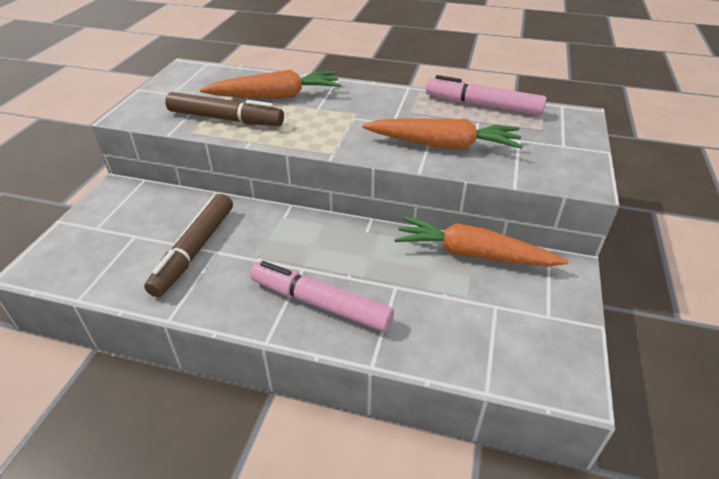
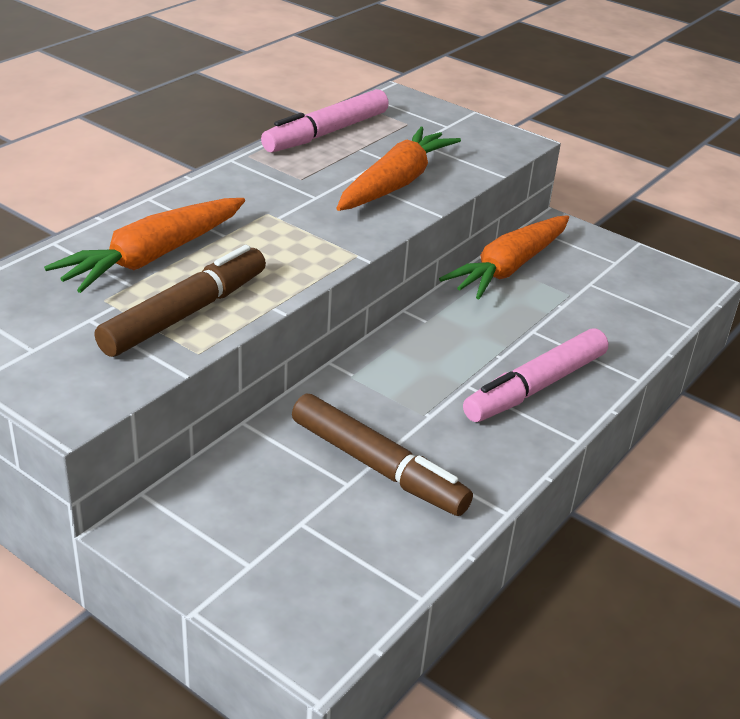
camera: 70 degrees left, 5 degrees down
orange carrot [200,70,341,99] -> orange carrot turned 150 degrees counterclockwise [44,198,245,293]

